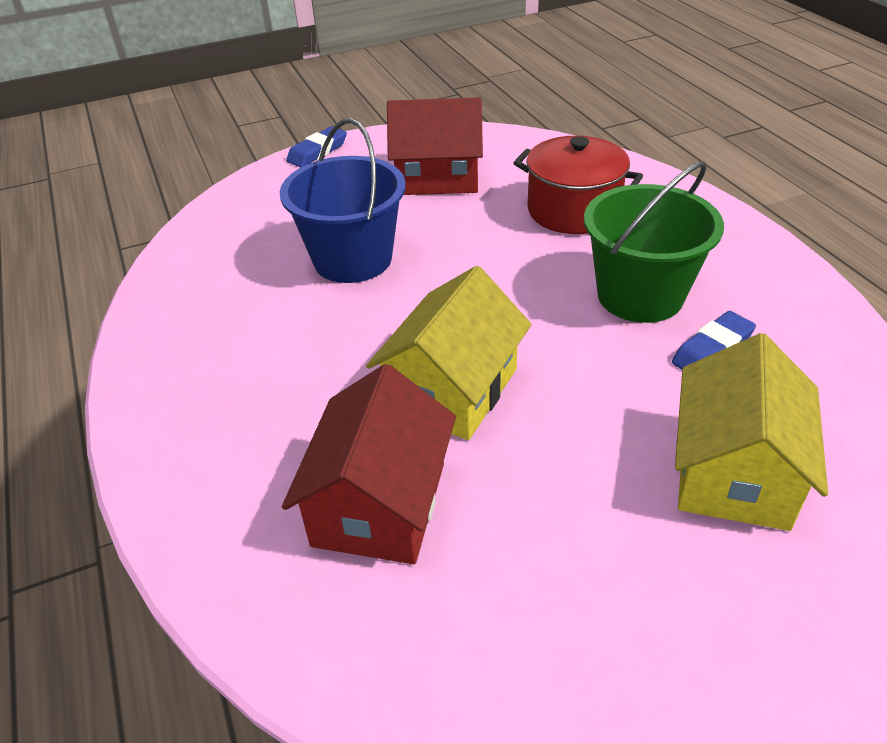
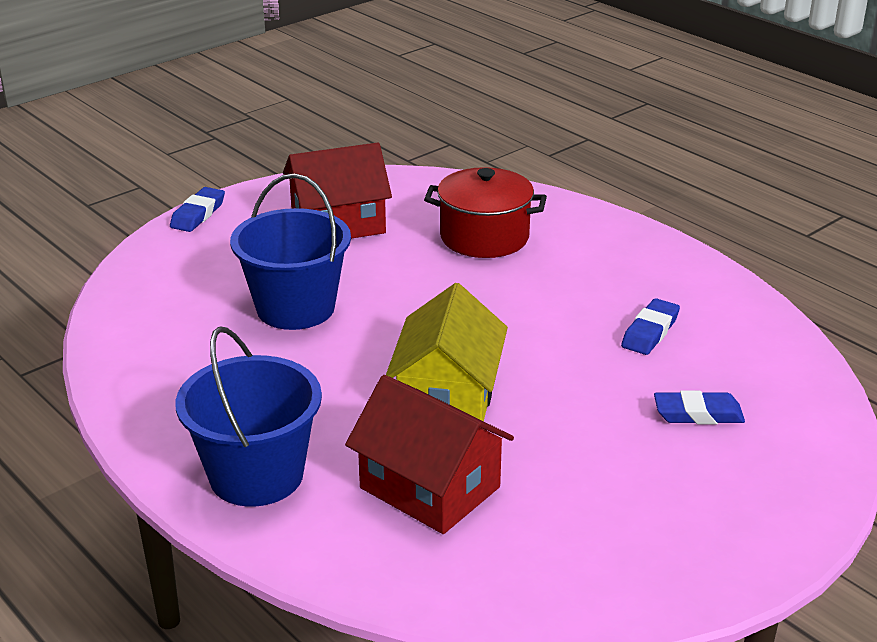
camera: 20 degrees left, 10 degrees down
red house [282,364,456,564] -> red house turned 45 degrees counterclockwise [345,375,514,534]
green bucket [584,161,724,323] -> none
yellow house [675,333,828,531] -> blue eraser [654,391,745,424]
none -> blue bucket [175,326,322,507]

